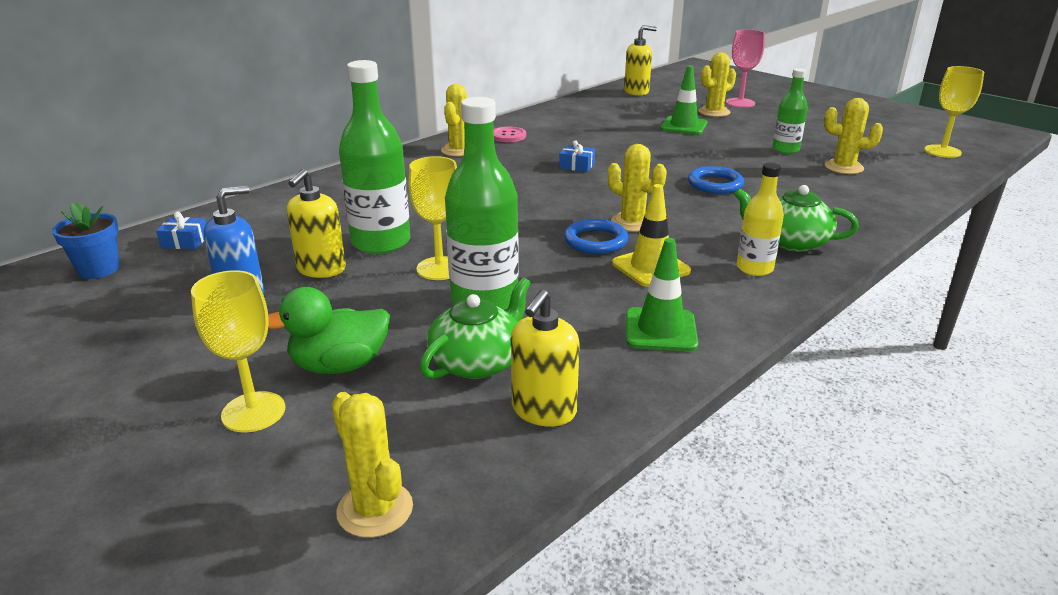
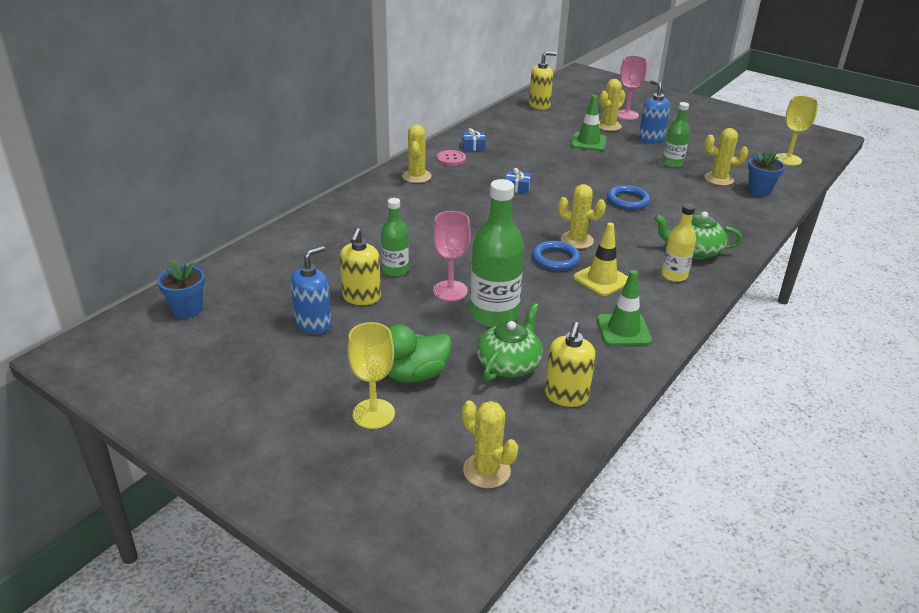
camera: 10 degrees left, 5 degrees up
blue gift [156,211,206,249] -> blue gift moved to [462,128,486,151]
green bottle [339,60,410,254] -> green bottle [381,198,409,277], size x0.58
yellow goblet [409,156,457,280] -> pink goblet [433,211,471,301]
none -> blue soap dispenser [638,80,670,144]
none -> blue flower pot [748,151,785,196]

